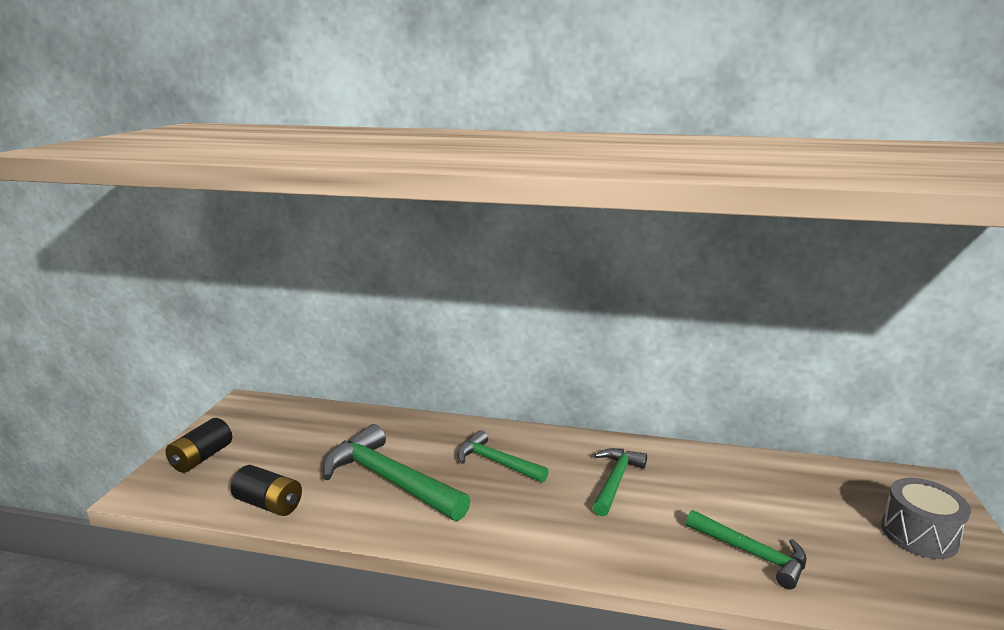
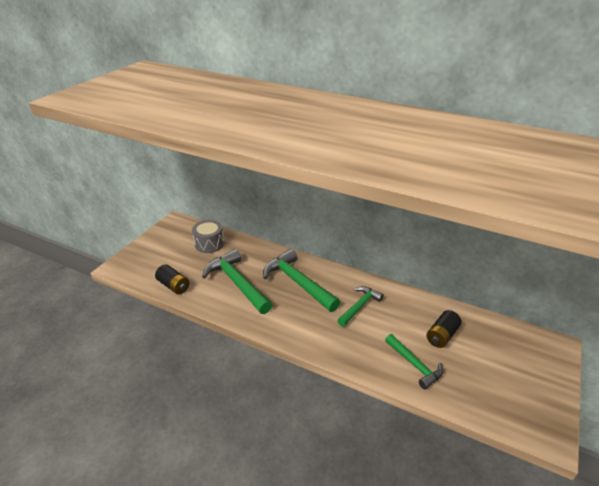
camera: 15 degrees right, 15 degrees up
black battery [166,418,232,473] -> black battery moved to [426,310,462,348]
green hammer [458,430,549,483] -> green hammer [263,249,340,312], size x1.65
grey drum [881,478,971,559] -> grey drum moved to [192,220,224,253]

